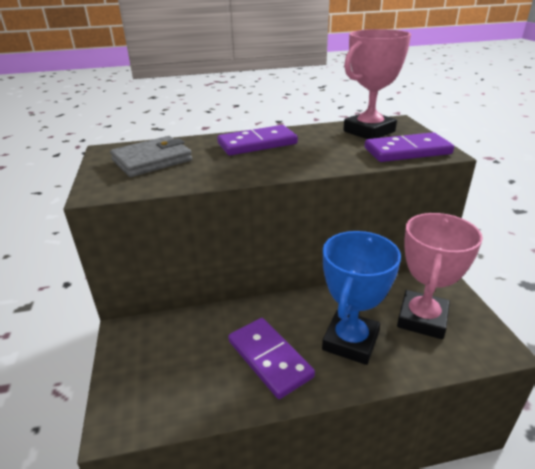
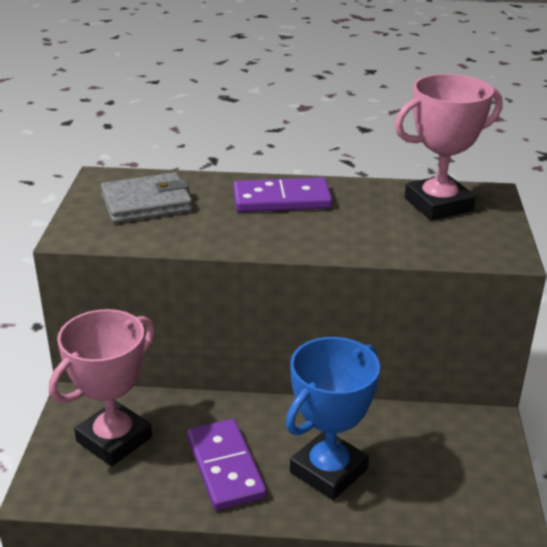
camera: 15 degrees right, 0 degrees up
purple domino [365,132,454,162] -> none
pink trophy [397,213,483,339] -> pink trophy moved to [49,309,155,466]

